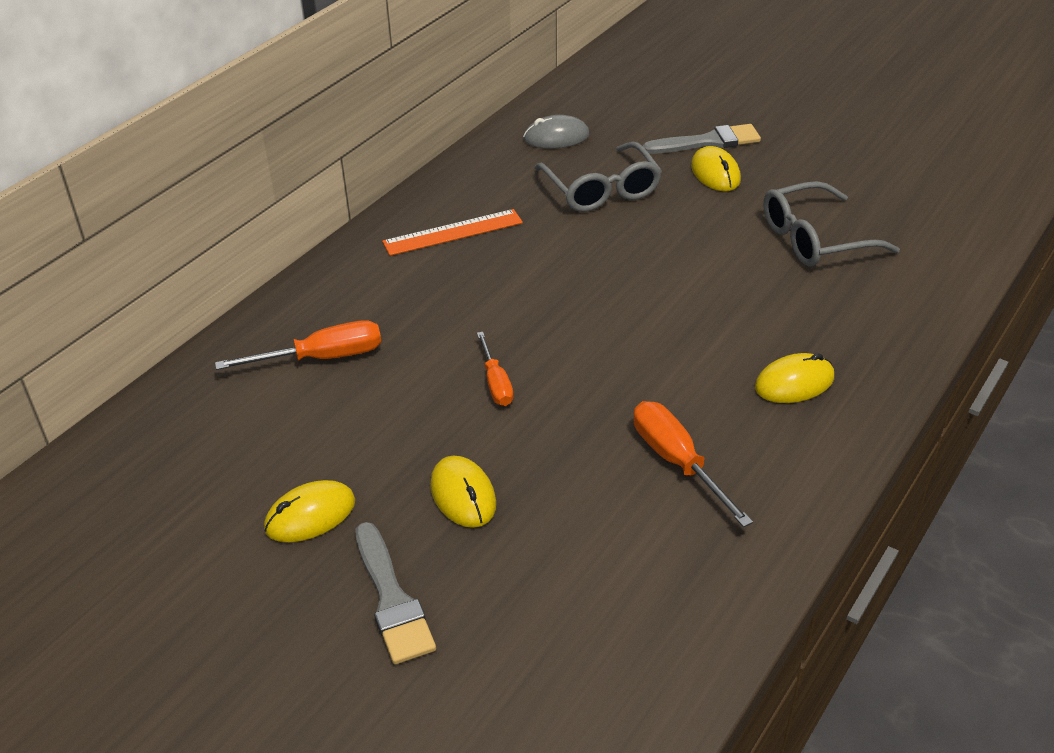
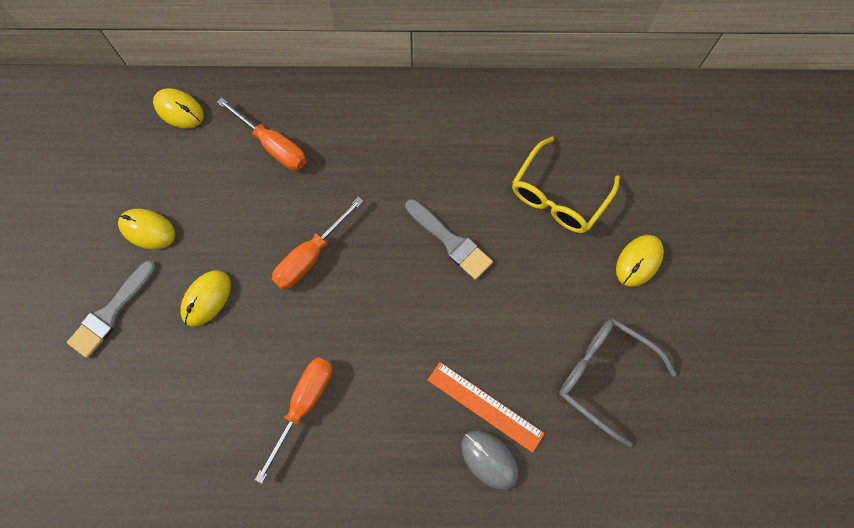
camera: 55 degrees right, 30 degrees up
orange ruler [382,209,523,256] -> orange ruler moved to [428,362,545,453]
orange screwdriver [477,332,513,406] -> orange screwdriver [272,197,363,290], size x1.55
grey mouse [523,115,589,149] -> grey mouse moved to [461,430,518,490]
grey glasses [534,142,662,212] -> yellow glasses [512,137,620,233]
grey brush [643,124,761,154] -> grey brush moved to [405,199,493,280]
yellow mouse [755,353,834,403] -> yellow mouse moved to [153,88,204,129]

